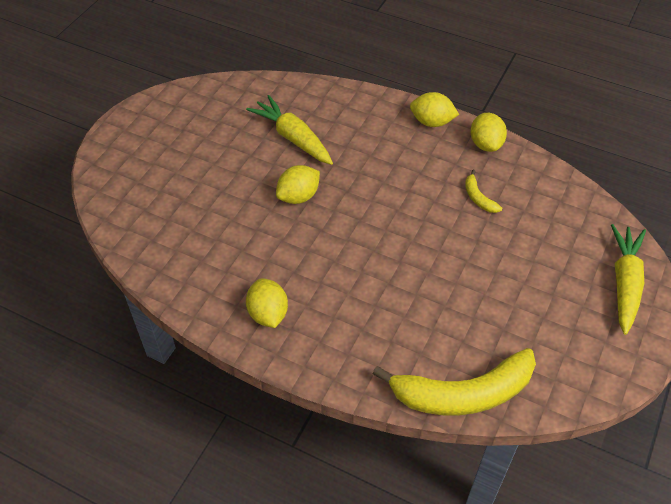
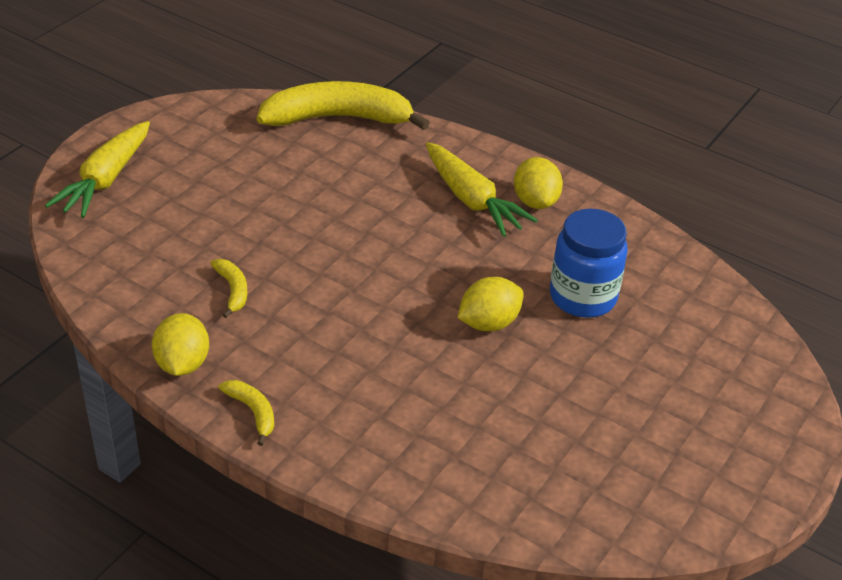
camera: 175 degrees left, 10 degrees down
yellow carrot [246,95,333,165] -> yellow carrot moved to [426,142,538,237]
yellow lemon [410,92,459,127] -> yellow banana [218,380,274,446]
none -> blue jar [550,208,628,318]

